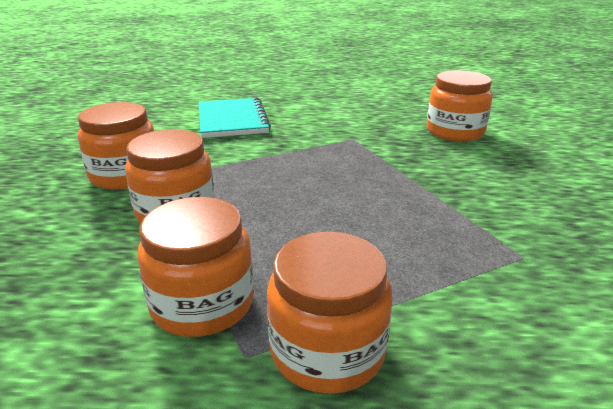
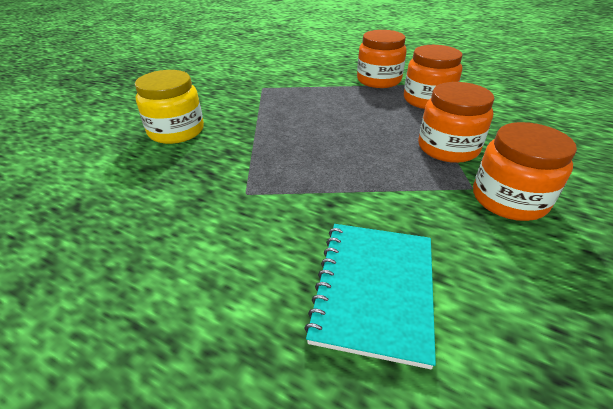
camera: 155 degrees left, 10 degrees up
orange jar [427,70,493,141] -> none
none -> yellow jar [135,70,204,144]

